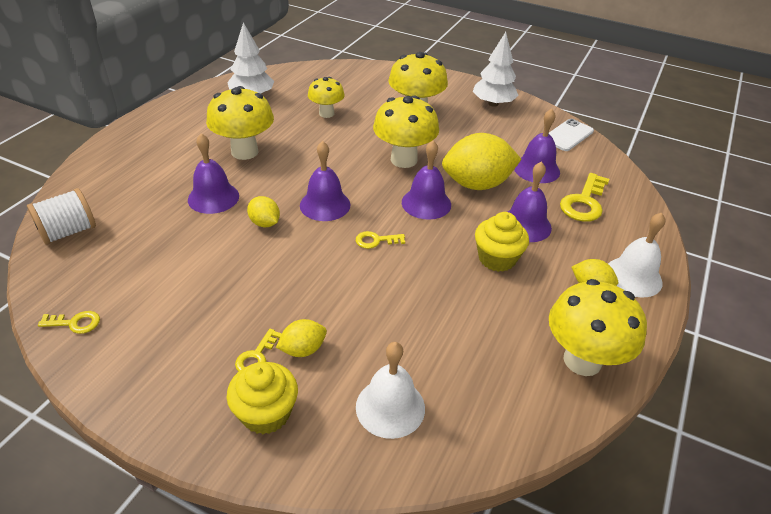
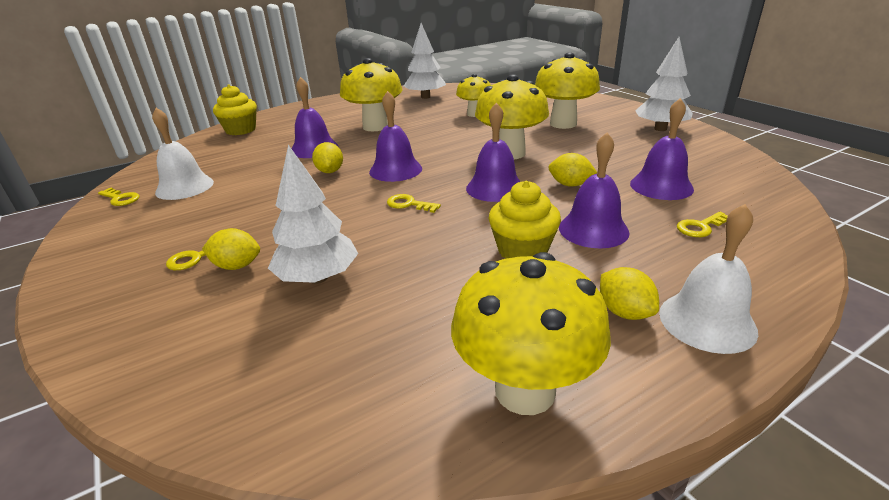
camera: 35 degrees right, 10 degrees down
white spool [27,188,96,245] -> none
yellow cupcake [227,362,298,434] -> yellow cupcake moved to [213,85,257,135]
white bell [356,342,425,439] -> white bell moved to [152,108,214,200]
yellow lemon [442,133,522,190] -> yellow lemon [549,153,597,187], size x0.49
white phone [548,119,594,151] -> none
yellow key [560,173,609,222] -> yellow key [677,212,728,237], size x0.55
none -> white tree [268,145,358,284]

